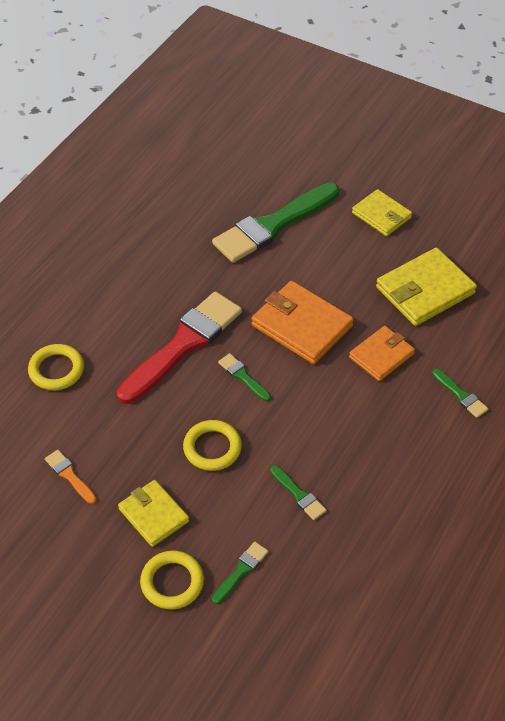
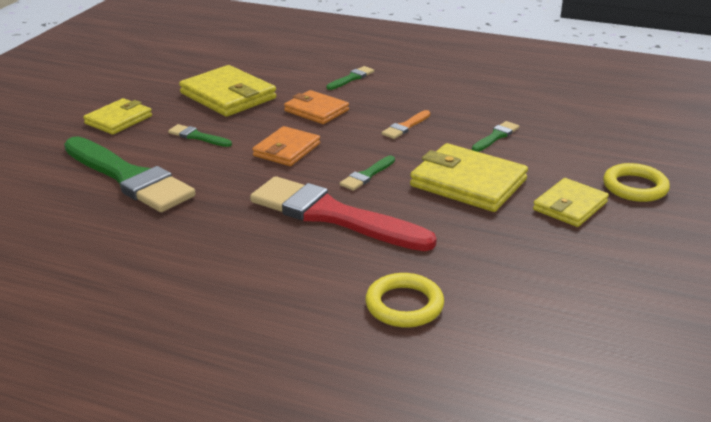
camera: 100 degrees left, 20 degrees down
orange brush [45,450,96,504] -> orange brush moved to [382,110,430,139]
yellow ring [183,420,242,471] -> yellow wallet [410,143,528,212]
green brush [212,542,268,604] -> green brush moved to [168,124,232,147]
orange wallet [252,281,354,364] -> orange wallet [252,126,320,166], size x0.64

